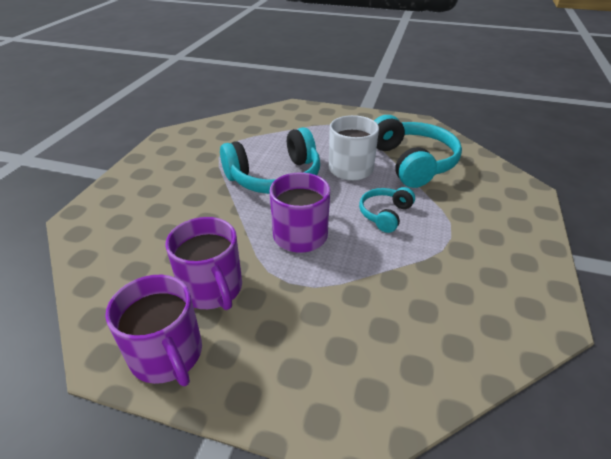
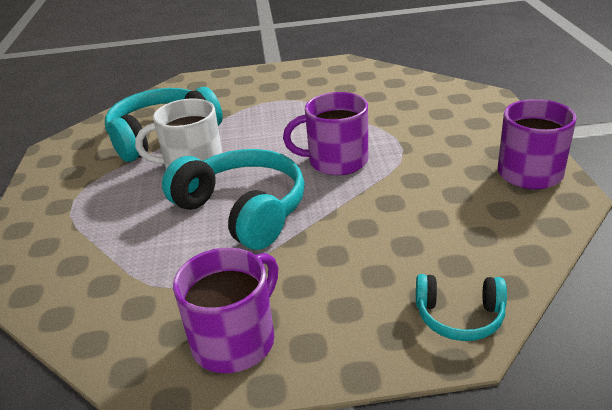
camera: 110 degrees left, 5 degrees down
purple mug [165,217,242,310] -> purple mug moved to [173,248,278,373]
turquoise headphones [359,187,415,233] -> turquoise headphones moved to [416,274,507,341]

